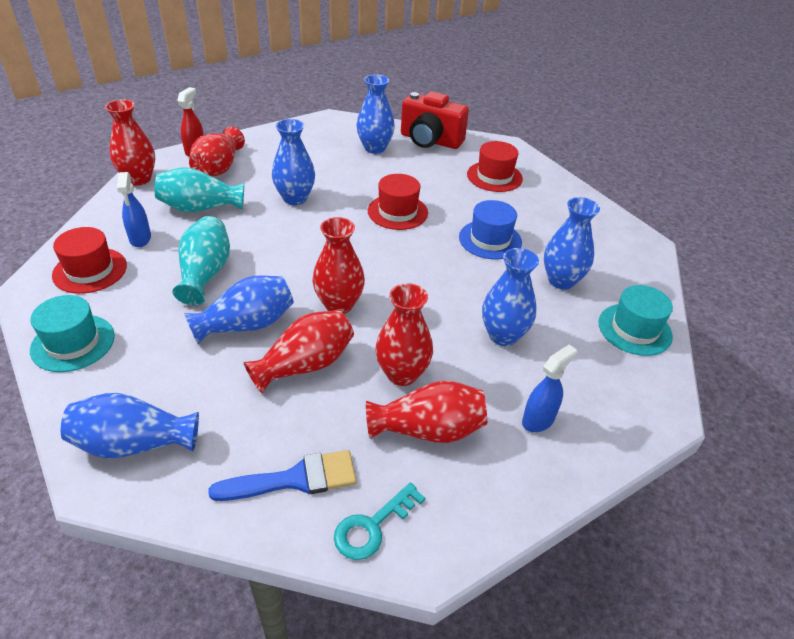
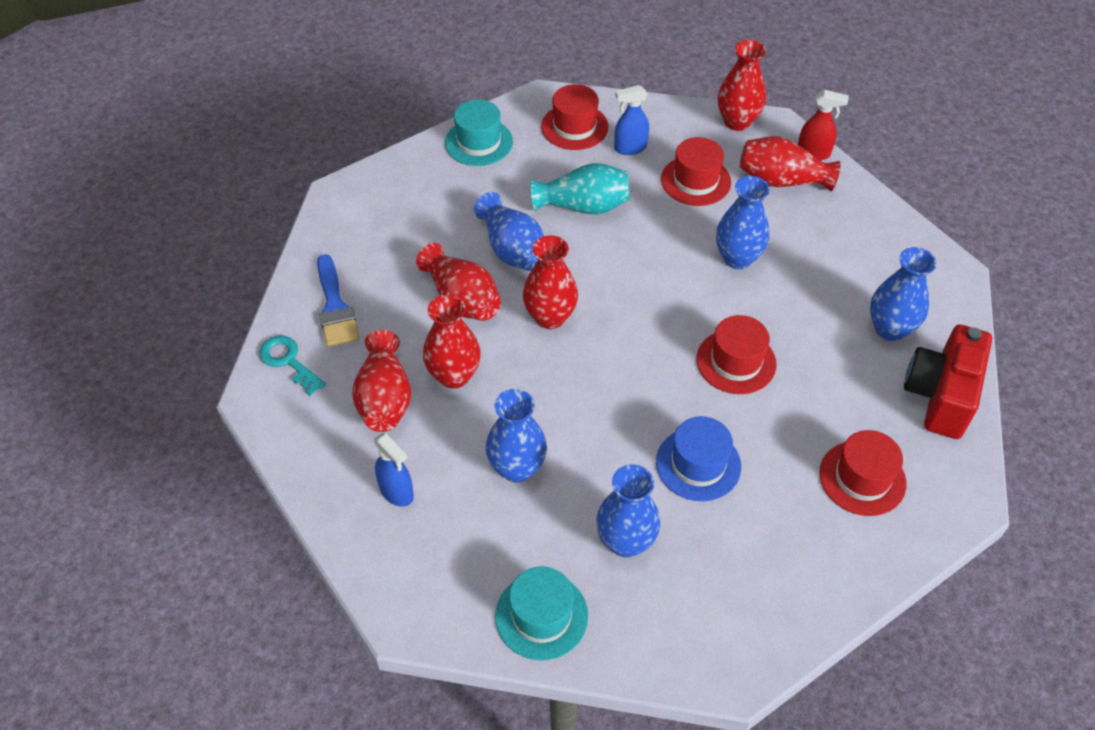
camera: 90 degrees right, 10 degrees up
blue vase [61,393,199,459] -> none
turquoise vase [155,167,244,212] -> red hat [661,137,731,206]

